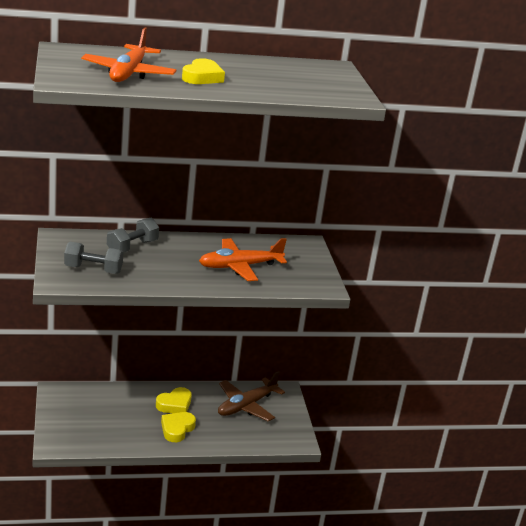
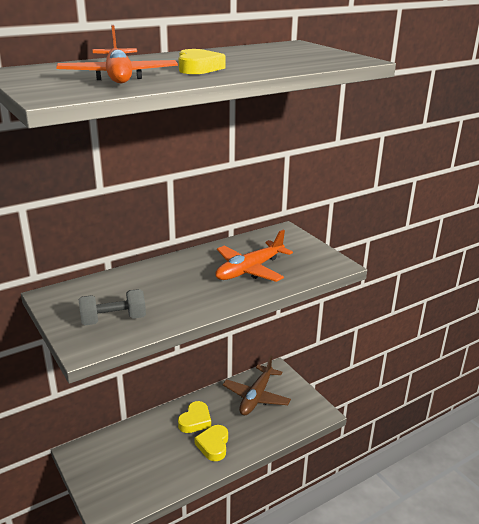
camera: 20 degrees left, 0 degrees up
grey dumbbell [107,218,159,252] -> none

